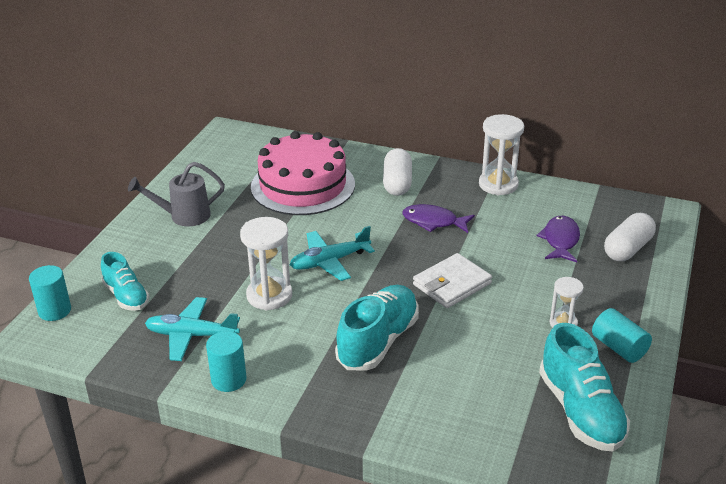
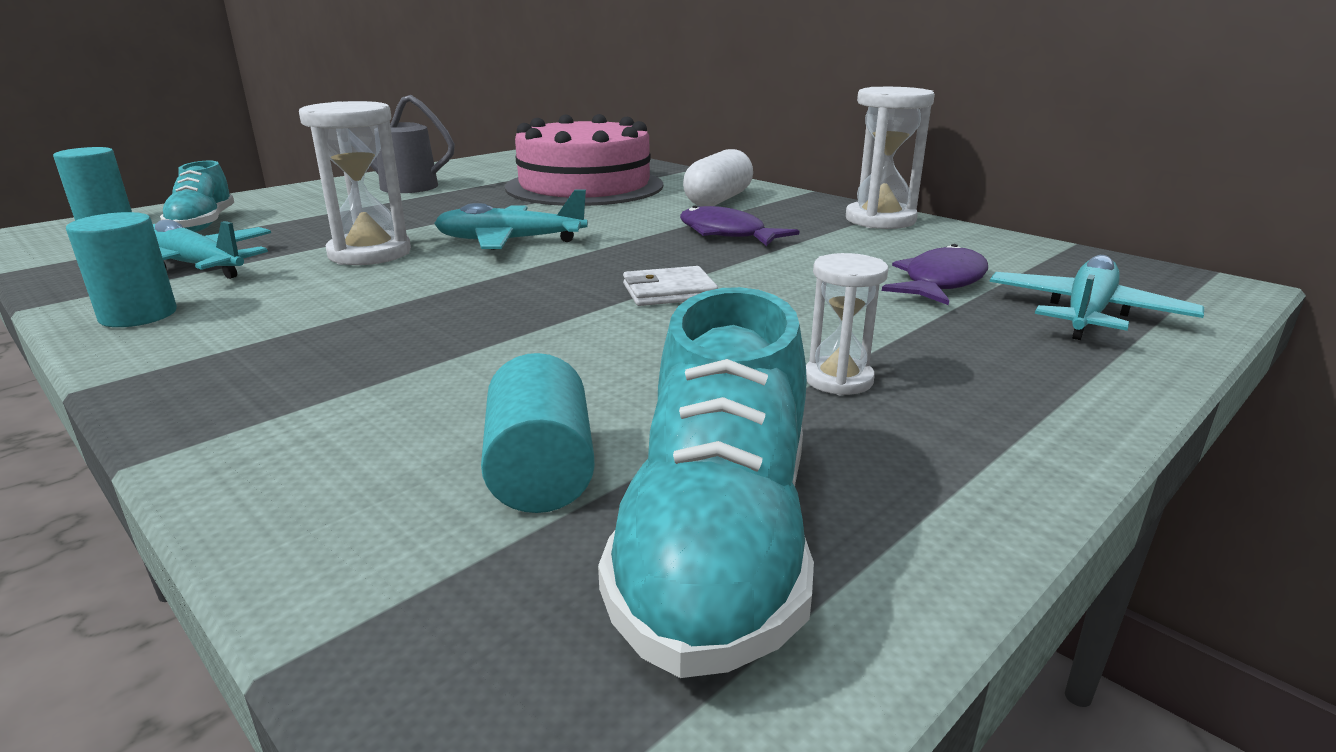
camera: 25 degrees right, 10 degrees down
turquoise shoe [335,285,419,371] -> none
white wallet [413,253,492,308] -> white wallet [623,266,718,306], size x0.65
turquoise cylinder [592,308,652,363] -> turquoise cylinder moved to [481,353,595,513]
white capsule [604,213,656,261] -> turquoise plane [989,255,1204,340]

